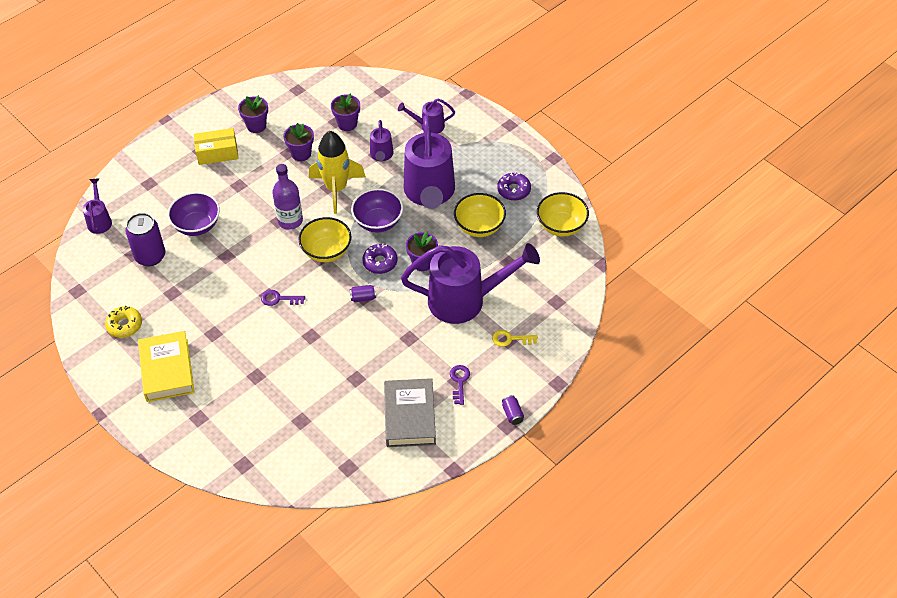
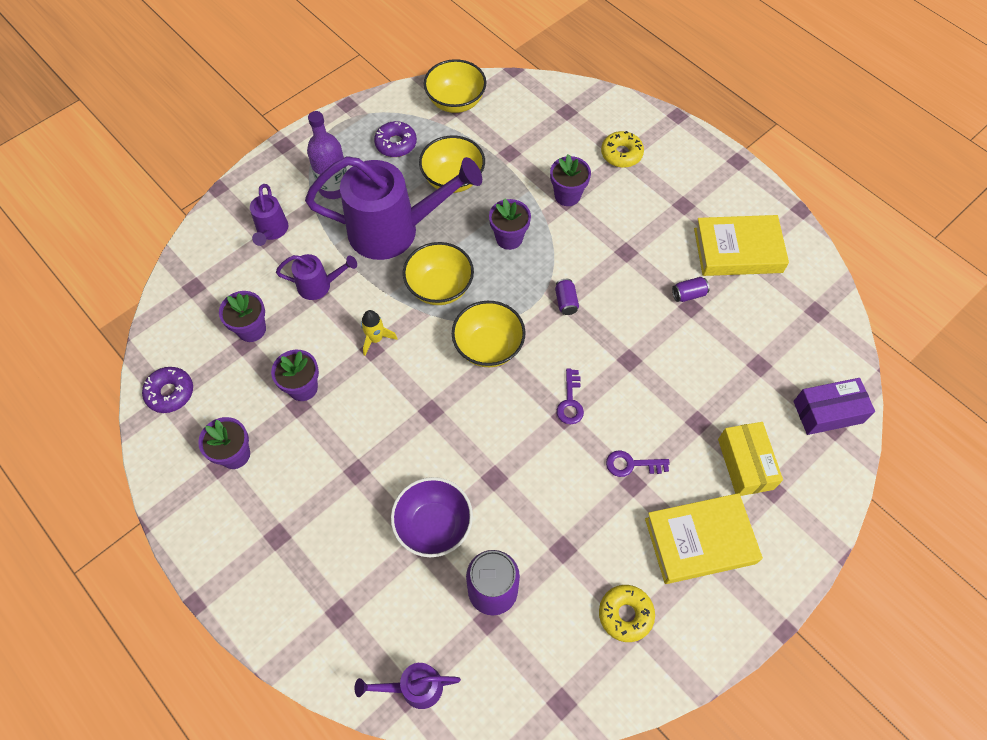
camera: 90 degrees left, 10 degrees up
yellow box [194,128,239,165] -> yellow box moved to [718,422,783,496]
purple bottle [272,164,303,230] -> purple bottle moved to [307,111,347,199]
yellow rocket [309,131,366,214] -> yellow rocket [361,310,398,356], size x0.47
purple bowl [351,188,403,232] -> yellow bowl [403,242,474,305]
purple donut [362,244,398,274] -> purple donut moved to [142,367,193,413]
grey book [384,378,436,447] -> yellow book [694,215,789,276]
purple watering can [401,243,540,324] -> purple flower pot [550,154,591,206]
purple key [450,365,470,405] -> purple key moved to [606,451,670,477]
yellow key [492,330,538,347] -> yellow donut [601,131,644,168]
purple can [502,395,524,425] -> purple can moved to [672,277,710,302]
none -> purple box [793,378,875,435]

